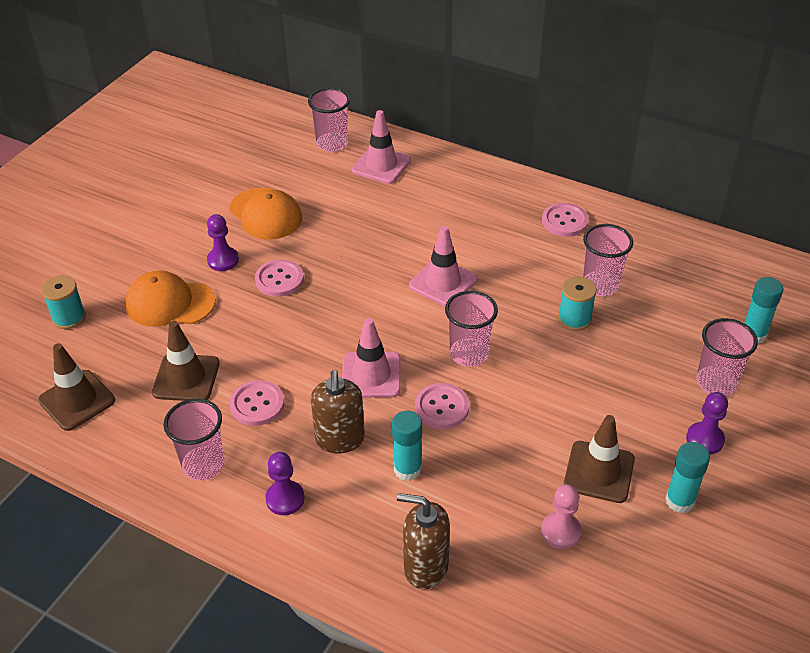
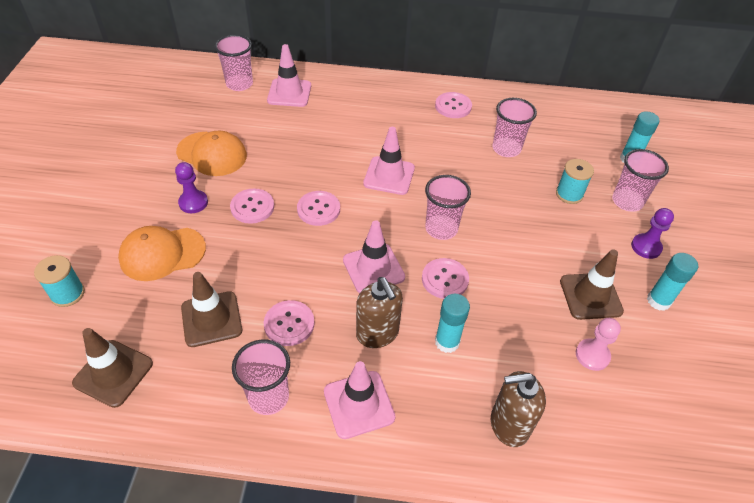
camera: 25 degrees left, 5 degrees up
purple pawn [265,452,305,515] -> pink traffic cone [324,361,395,439]
turquoise spool [558,276,597,331] -> turquoise spool moved to [556,159,594,204]
none -> pink button [297,191,340,226]

